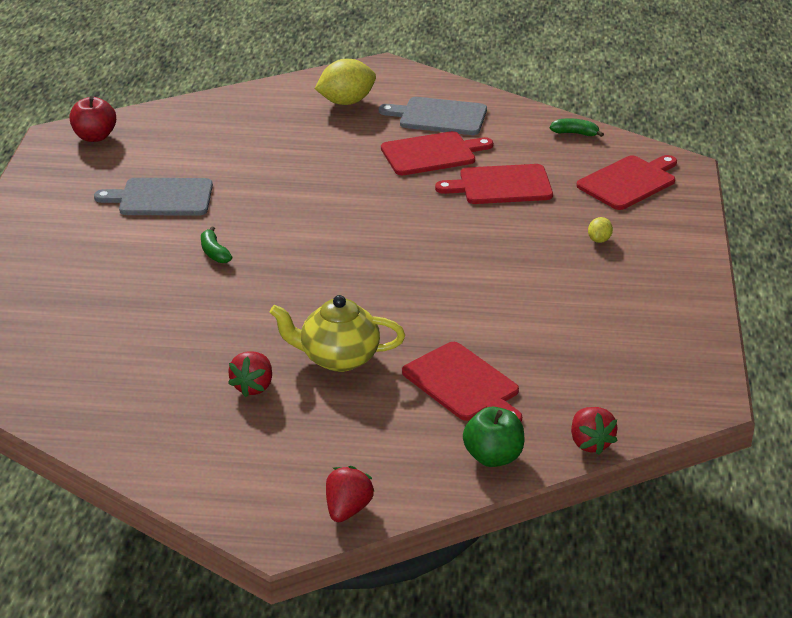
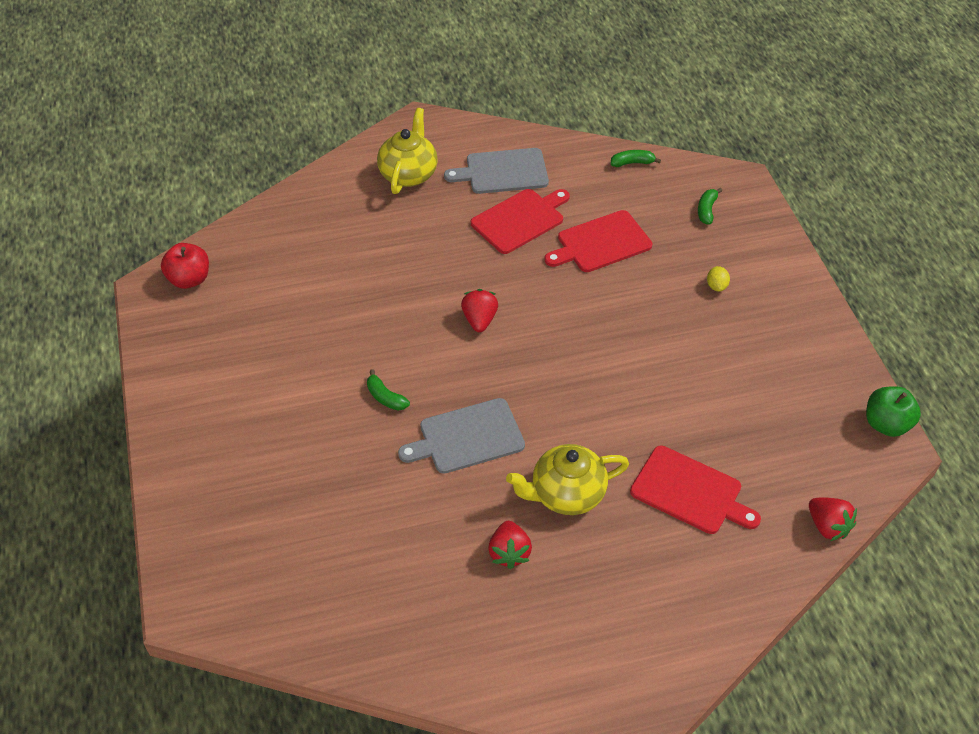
camera: 20 degrees left, 15 degrees up
grey cutting board [94,178,213,216] -> grey cutting board moved to [398,398,525,474]
yellow lemon [315,59,376,105] -> yellow teapot [377,108,438,194]
red strawberry [326,466,374,522] -> red strawberry moved to [461,289,498,332]
green apple [463,407,524,467] -> green apple moved to [866,386,921,437]
red cutting board [576,155,677,210] -> green banana [698,188,722,224]

